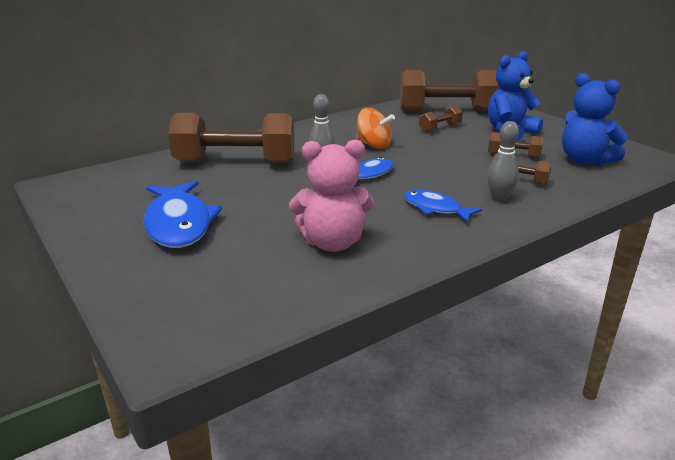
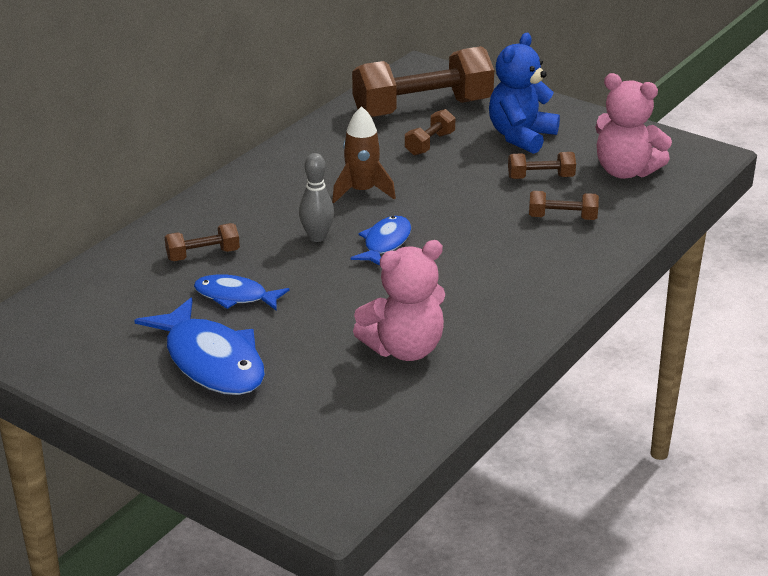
camera: 20 degrees left, 5 degrees up
brown dumbbell [168,113,295,163] -> brown dumbbell [165,223,240,261], size x0.45
orange spinning top [356,108,395,149] -> brown rocket [332,106,396,203]
blue fish [404,190,482,223] -> blue fish moved to [194,274,290,311]
grey bowling pin [487,121,519,202] -> none
blue teddy bear [562,73,628,166] -> pink teddy bear [595,73,672,179]

